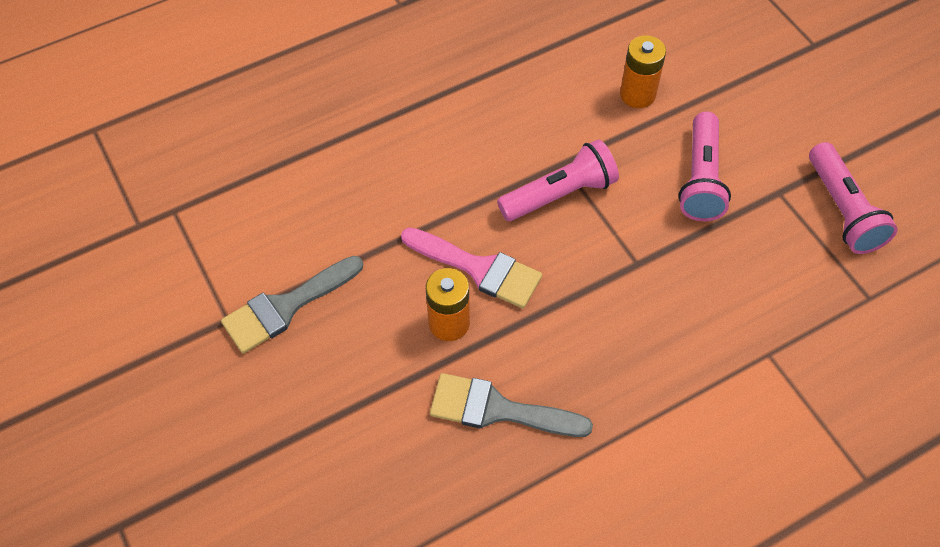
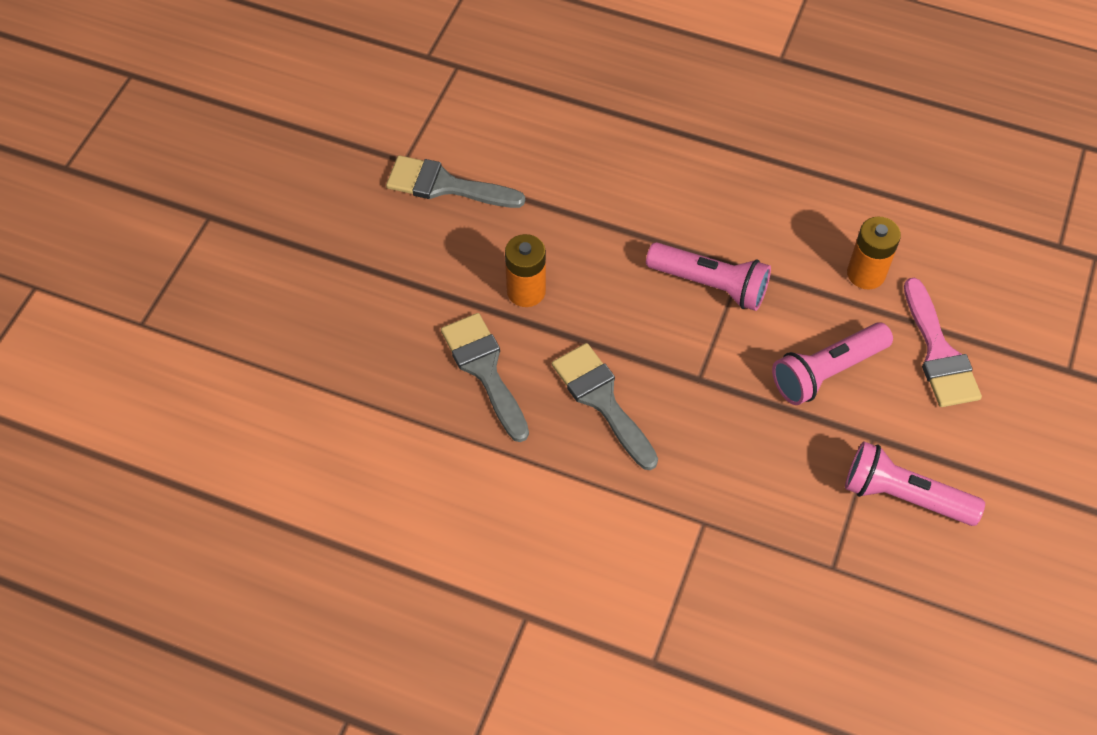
camera: 50 degrees right, 0 degrees up
pink brush [401,227,542,308] -> pink brush moved to [904,278,982,407]
pink flashlight [809,142,898,254] -> pink flashlight turned 75 degrees clockwise [845,441,985,526]
none -> grey brush [552,343,658,470]

